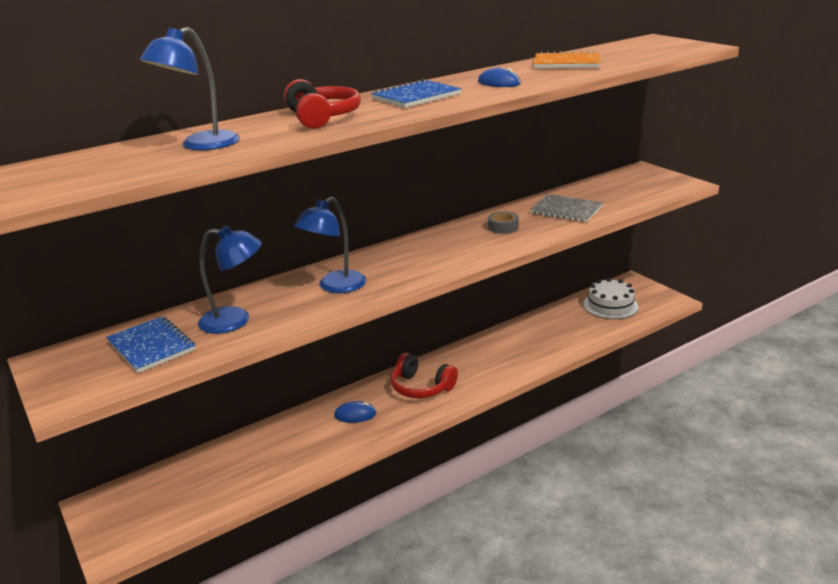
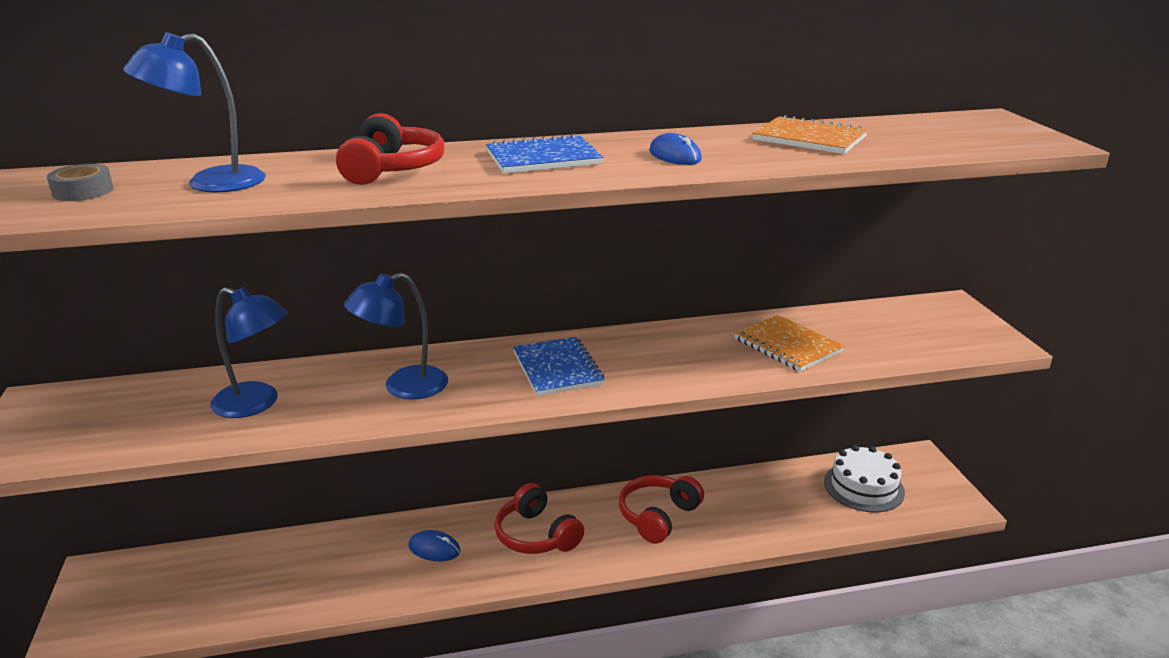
camera: 20 degrees right, 0 degrees up
blue notebook [106,316,196,373] -> blue notebook moved to [513,337,604,396]
grey tape [488,211,519,234] -> grey tape moved to [47,164,113,201]
grey notebook [530,194,603,222] -> orange notebook [735,315,844,372]
none -> red headphones [619,475,704,544]

